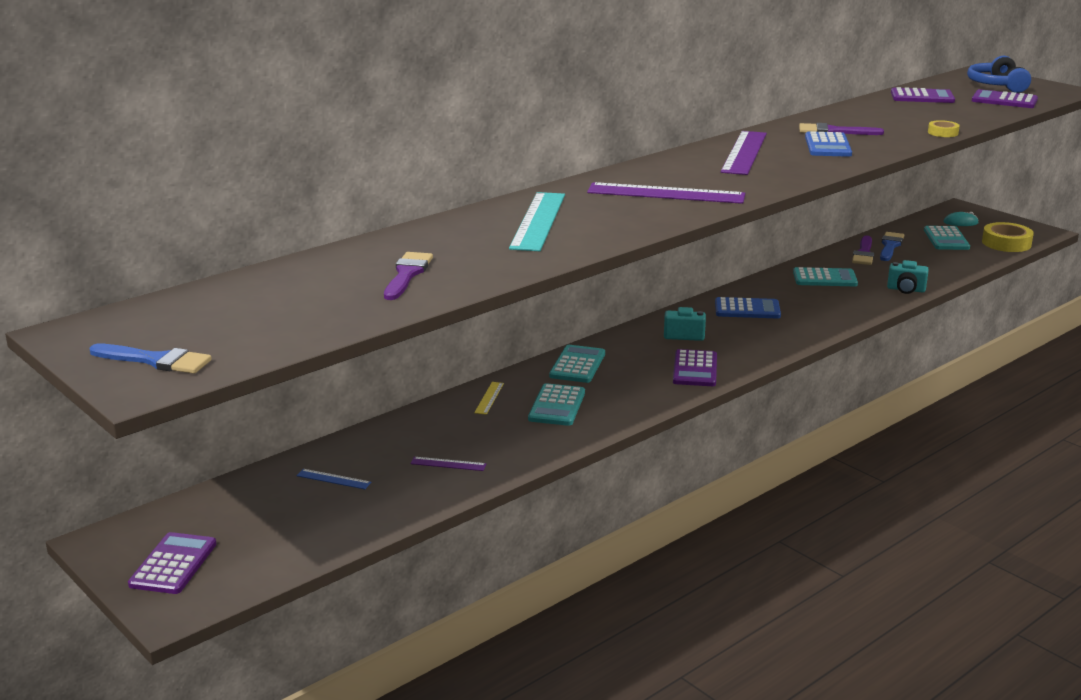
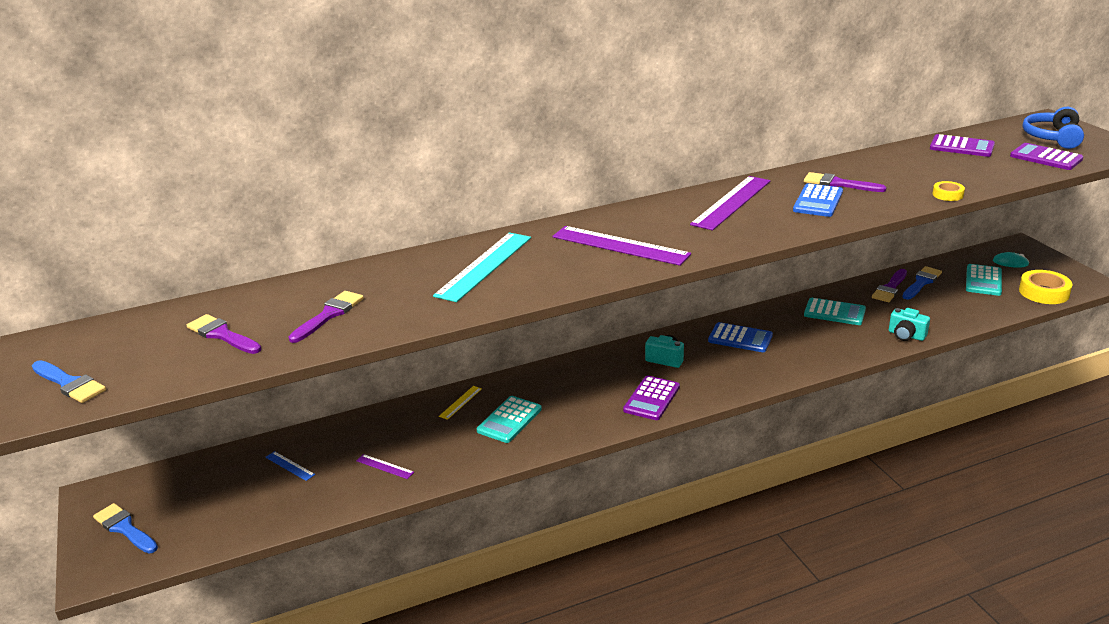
camera: 20 degrees right, 5 degrees up
purple calculator [128,532,216,594] -> blue brush [93,503,158,553]
turquoise calculator [549,345,605,383] -> none
none -> purple brush [187,314,261,354]

